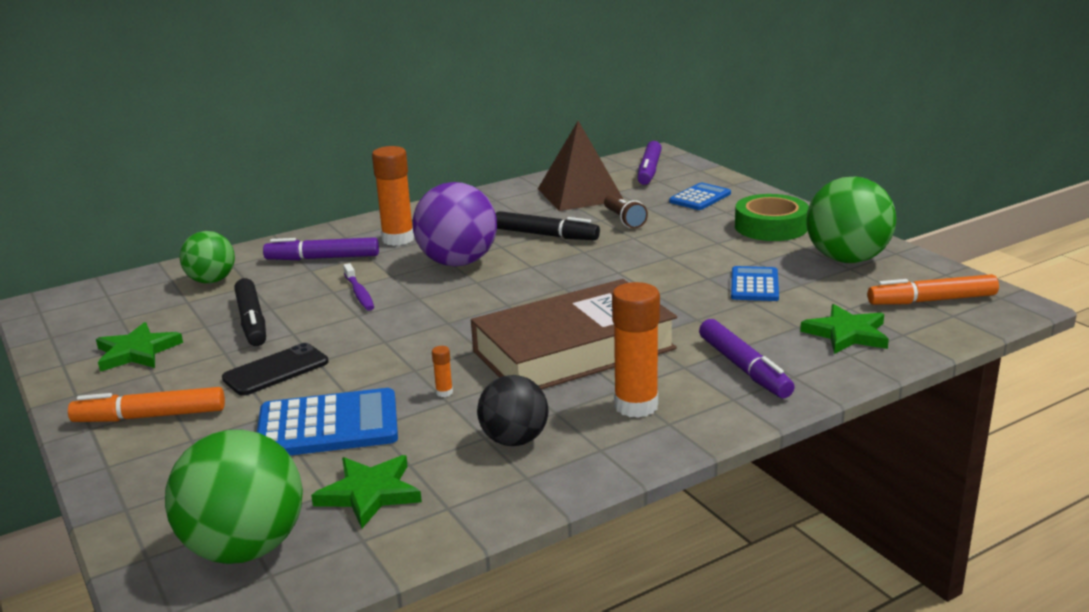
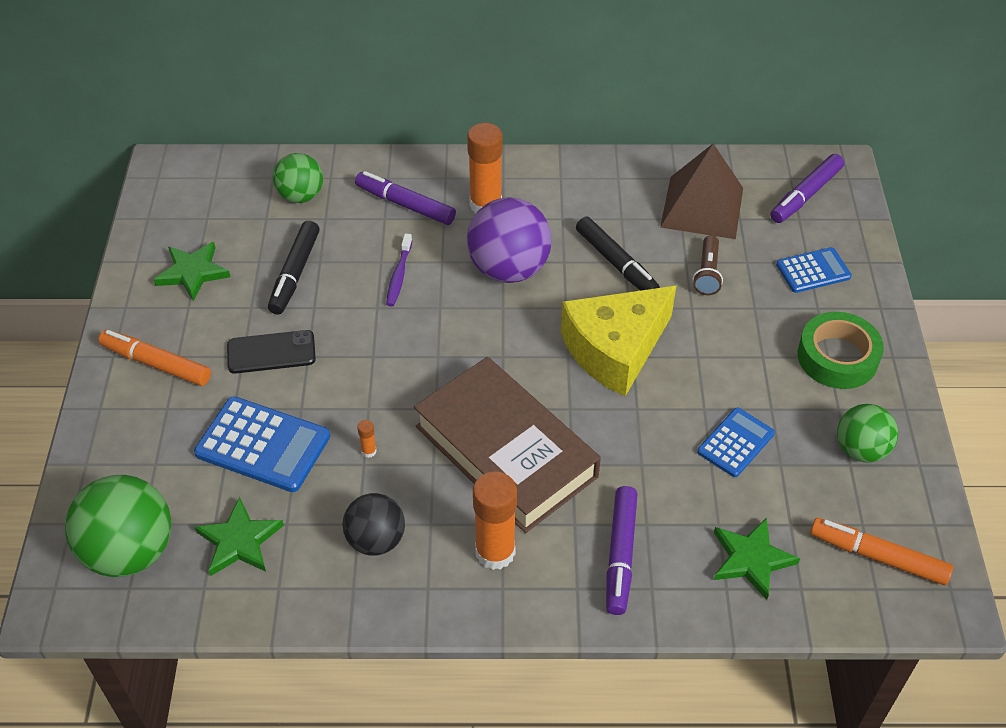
camera: 30 degrees right, 25 degrees up
brown book [471,279,677,390] -> brown book turned 45 degrees clockwise [414,357,601,533]
green ball [806,177,896,263] -> green ball [837,404,898,463], size x0.62
none -> yellow cheese [561,286,676,396]

